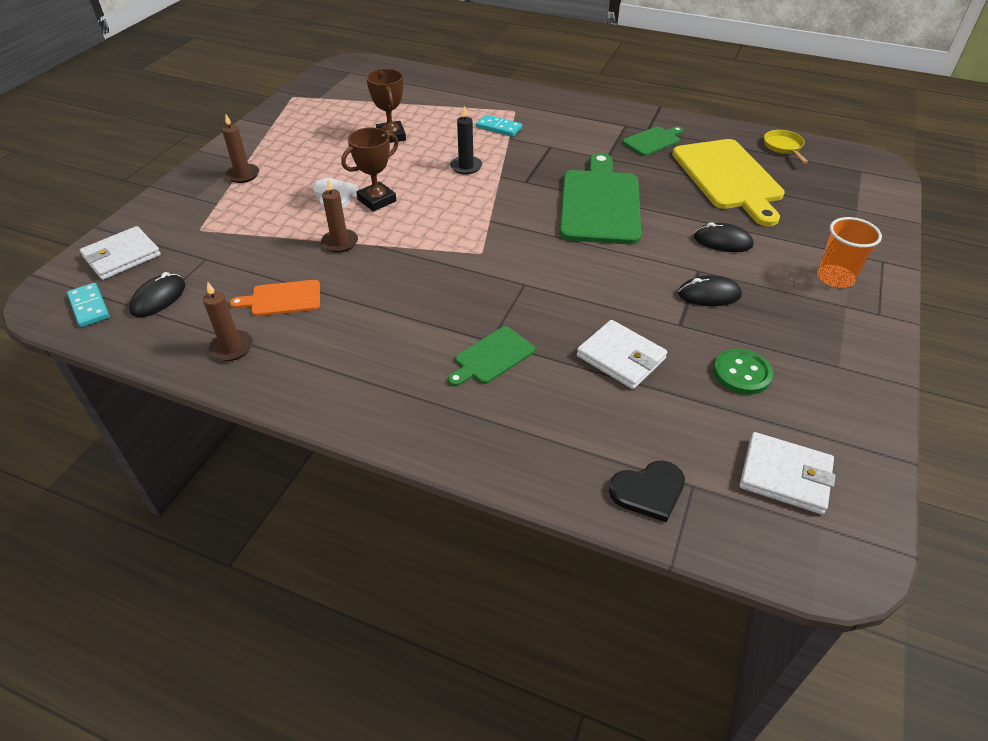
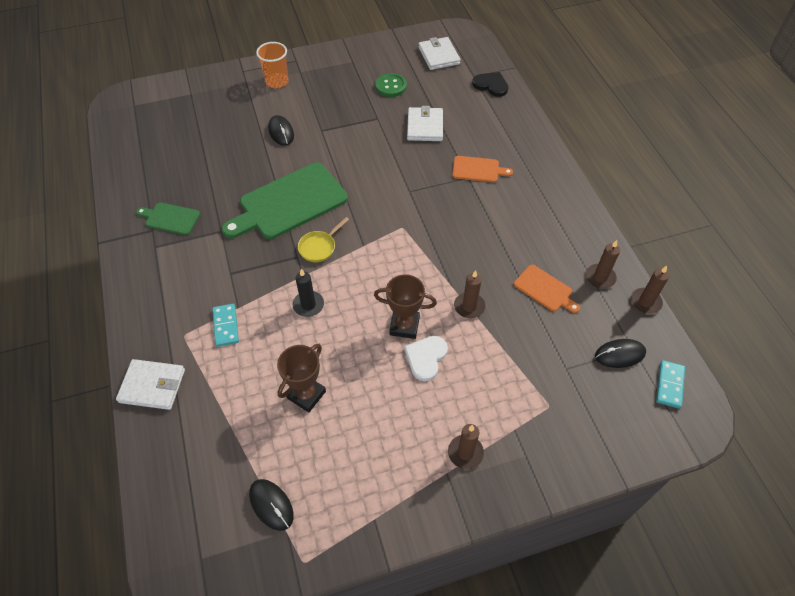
camera: 130 degrees left, 10 degrees up
white wallet [80,226,161,280] -> white wallet moved to [116,359,185,410]
green cutting board [448,326,535,386] -> orange cutting board [452,156,513,182]
yellow cutting board [672,139,785,226] -> none
black mouse [678,275,742,306] -> black mouse moved to [249,479,294,531]
yellow pan [764,130,808,163] -> yellow pan moved to [298,217,349,262]
none -> brown candle [631,266,669,314]

